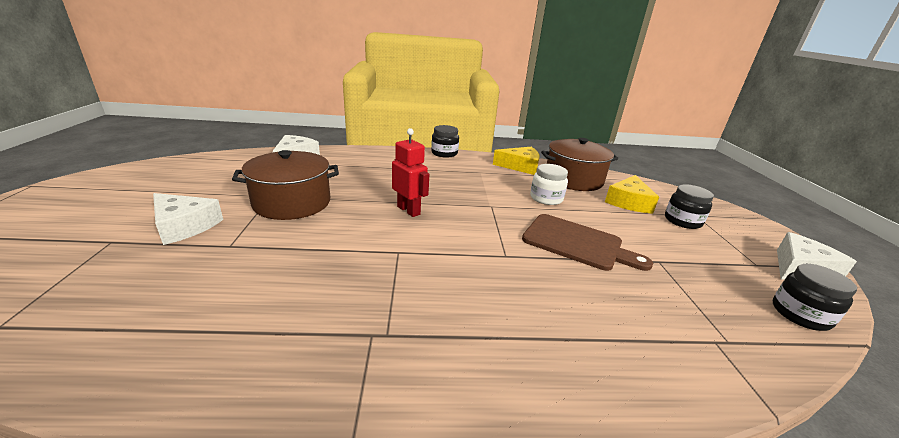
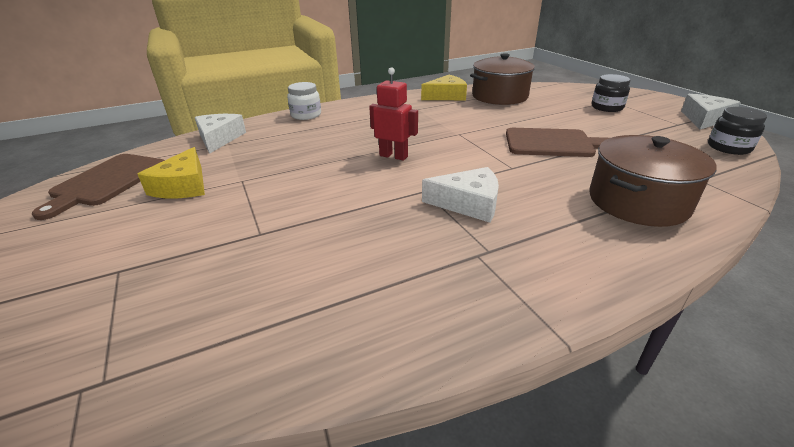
camera: 20 degrees left, 5 degrees up
white cheese [153,193,223,245] -> white cheese moved to [422,167,499,223]
brown pot [232,150,339,220] -> brown pot moved to [590,135,717,227]
black jar [431,125,459,158] -> none
white jar [530,164,568,205] -> white jar moved to [287,82,321,120]
yellow cheese [605,175,659,214] -> yellow cheese moved to [138,147,205,198]
none -> brown cutting board [32,154,165,220]

